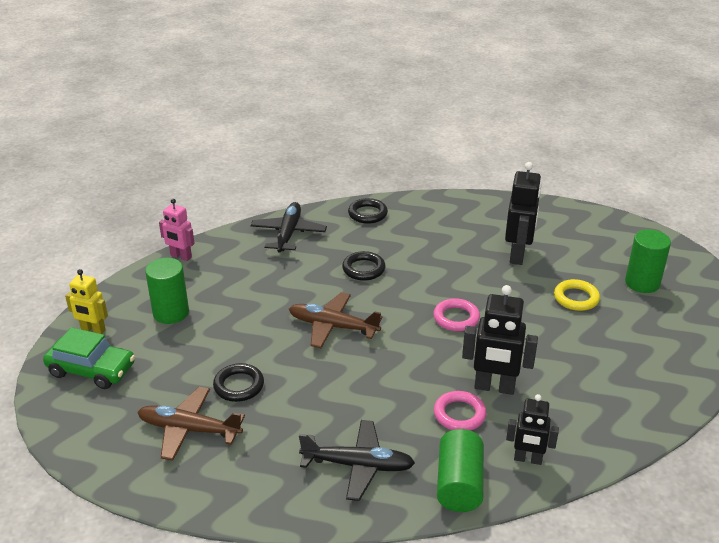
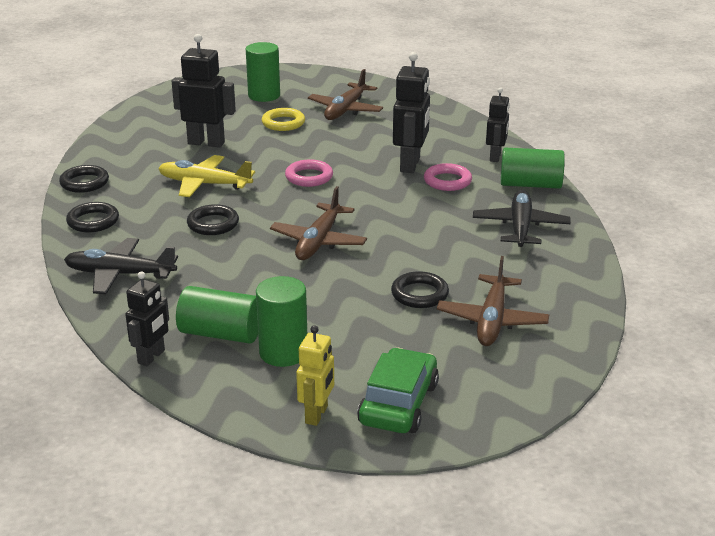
camera: 90 degrees left, 5 degrees down
pink robot [159,199,195,261] -> black robot [125,271,169,366]
none -> black ring [59,165,109,193]
none -> yellow plane [158,155,255,197]
none -> green cylinder [176,286,258,344]
none -> brown plane [308,69,383,120]

